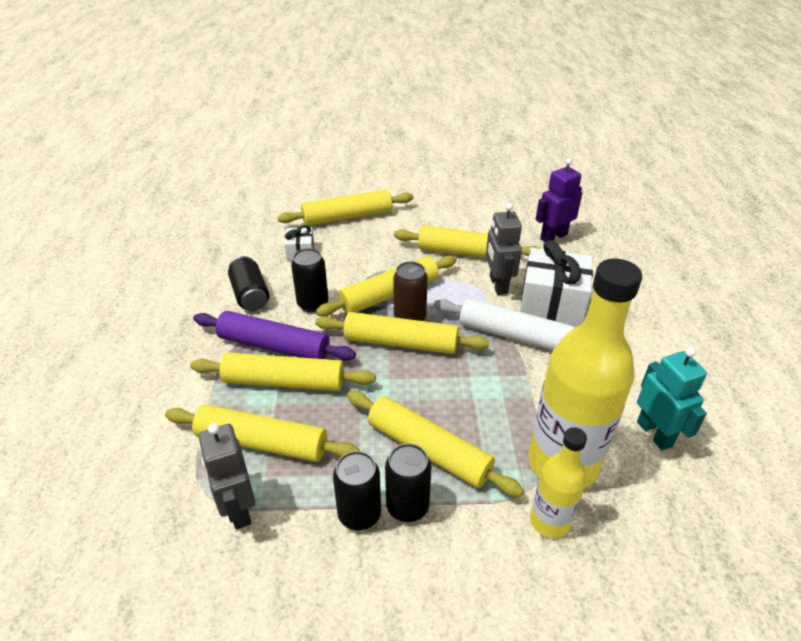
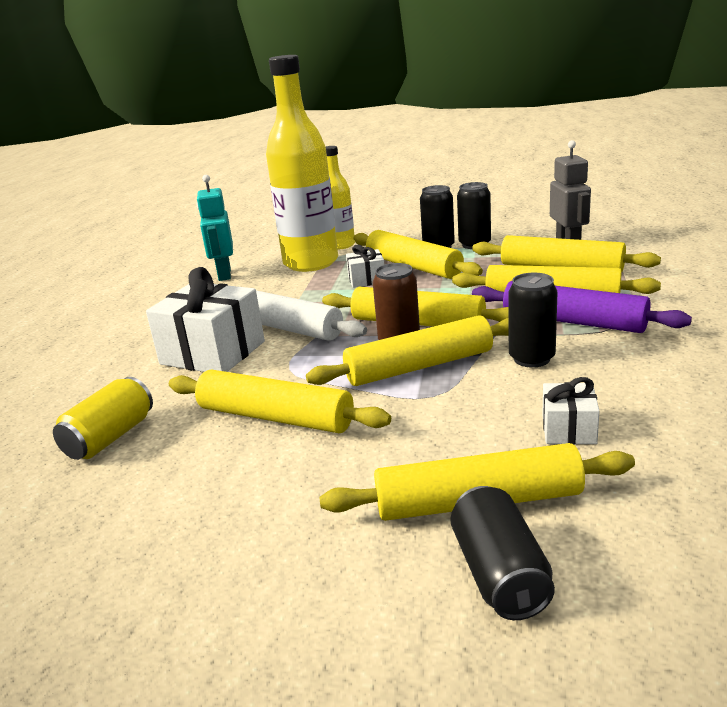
camera: 165 degrees left, 15 degrees down
black can [228,256,269,311] -> black can moved to [451,486,555,620]
grey robot [486,203,522,295] -> none
purple robot [536,158,582,242] -> yellow can [53,377,153,460]
none -> white gift [346,244,384,288]

